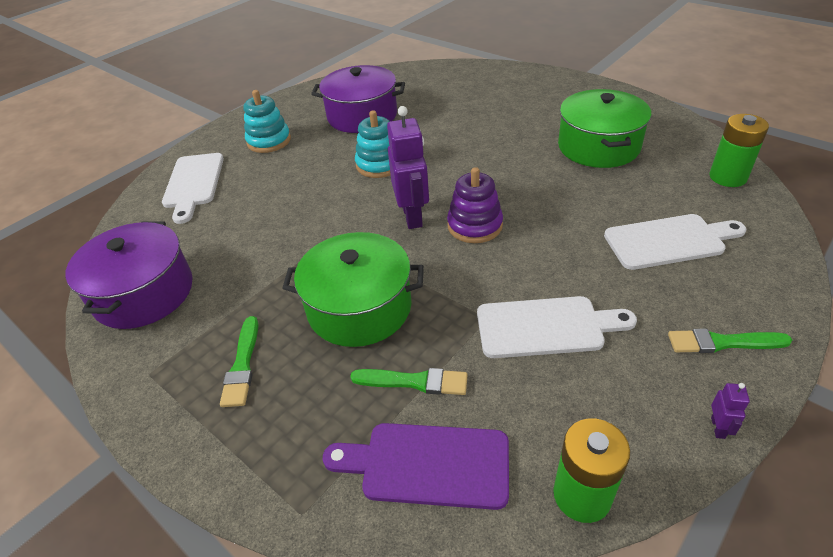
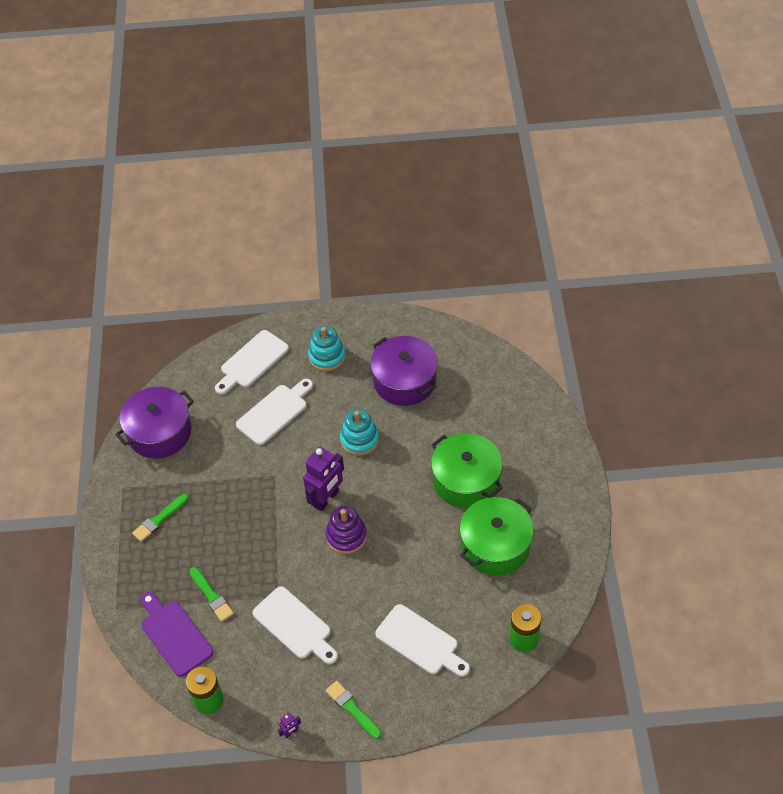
camera: 45 degrees right, 10 degrees up
green pot [283,232,424,347] -> green pot moved to [431,433,503,508]
none -> white cutting board [236,379,313,445]

